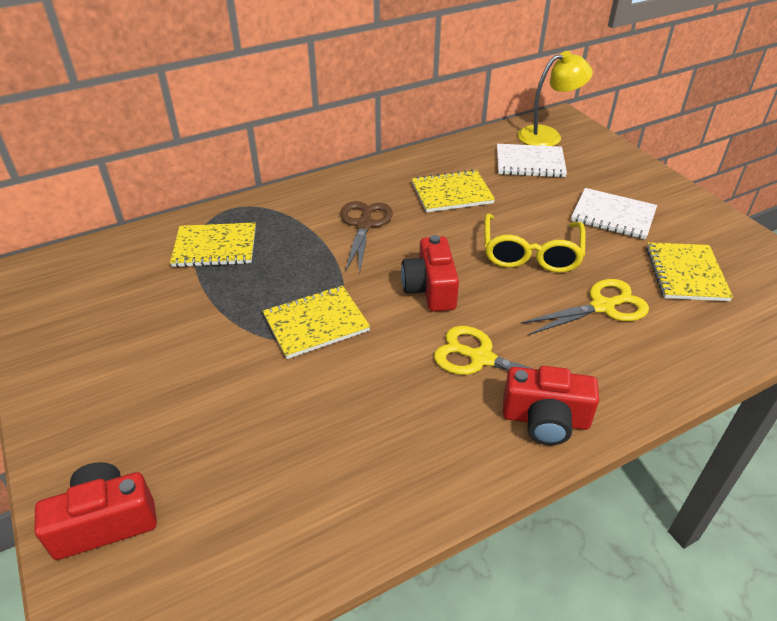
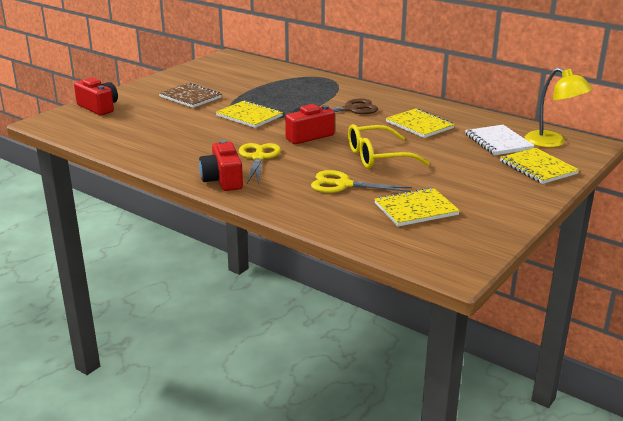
camera: 65 degrees right, 15 degrees down
yellow notebook [170,223,256,267] -> yellow notebook moved to [500,148,579,184]
yellow scissors [521,279,649,335] -> yellow scissors turned 150 degrees clockwise [311,170,412,193]
white notebook [571,188,657,240] -> none
none -> brown notebook [159,83,222,108]

